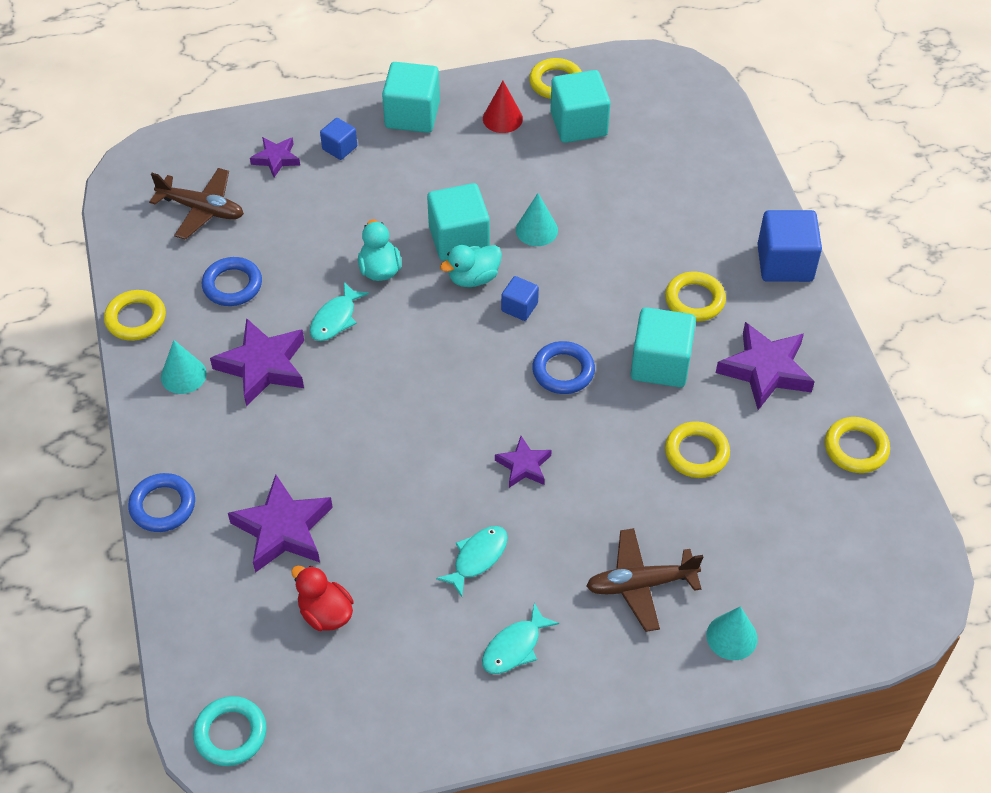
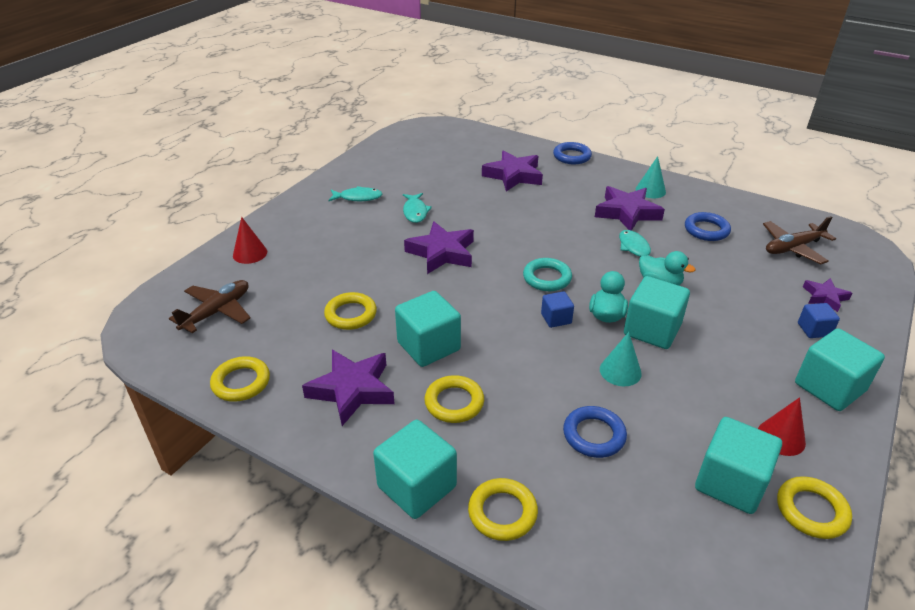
camera: 135 degrees right, 15 degrees down
yellow ring [104,290,166,341] -> yellow ring moved to [468,478,538,541]
turquoise ring [193,696,267,766] -> turquoise ring moved to [523,258,572,291]
red duck [291,565,354,631] -> none
turquoise fish [482,603,559,674] -> turquoise fish turned 90 degrees clockwise [328,186,382,202]
purple star [495,436,552,488] -> purple star [404,221,474,274], size x1.76
blue ring [532,341,595,394] -> blue ring moved to [563,406,627,458]
brown plane [586,528,703,632] -> brown plane moved to [169,280,251,333]
turquoise cone [706,606,758,660] -> red cone [233,217,267,264]
blue cube [757,210,822,282] -> turquoise cube [373,420,457,519]

